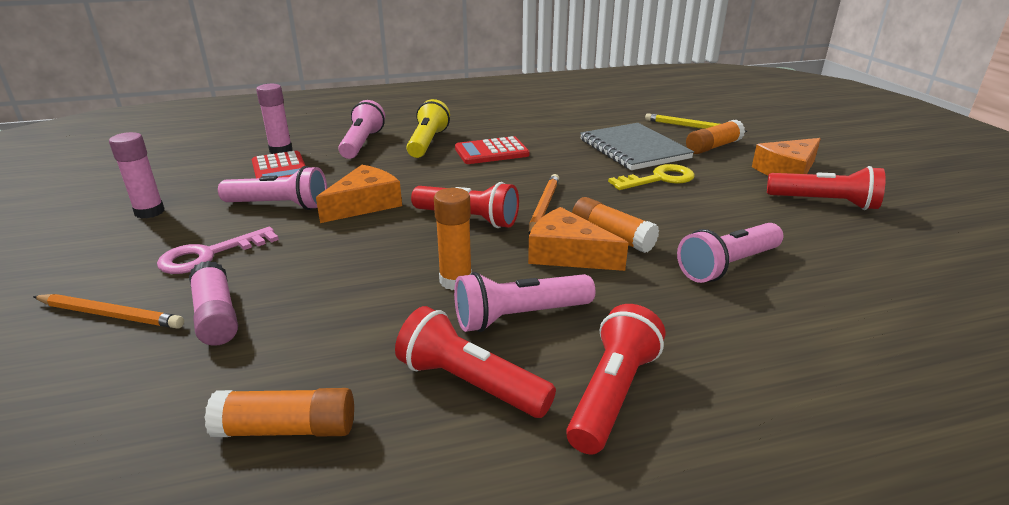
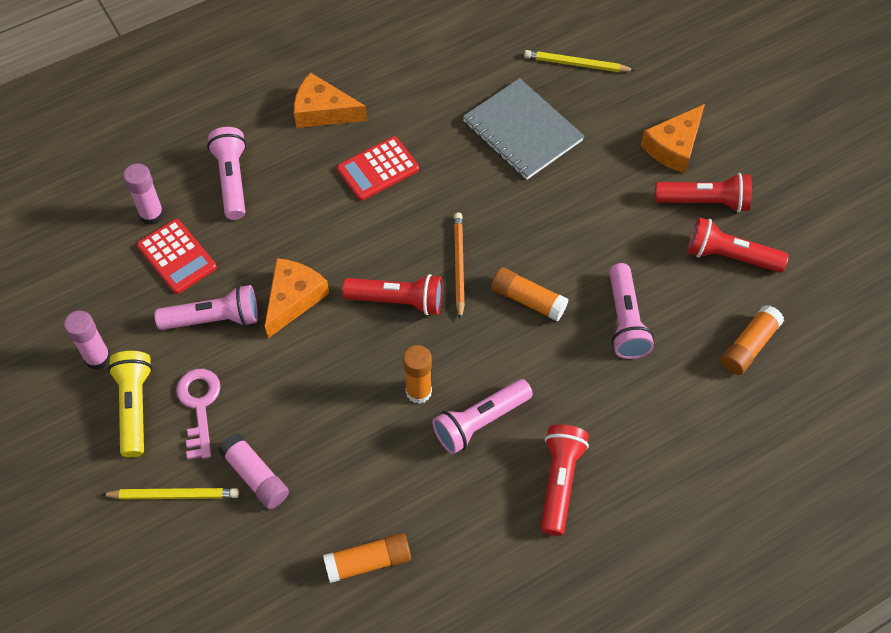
camera: 15 degrees left, 30 degrees up
orange pencil [33,294,184,329] -> yellow pencil [101,488,239,500]
pink key [157,227,279,274] -> pink key turned 135 degrees clockwise [176,369,221,459]
red flashlight [395,306,556,418] -> red flashlight moved to [687,217,789,273]
yellow flashlight [406,99,450,158] -> yellow flashlight moved to [108,351,152,457]
orange cheese [528,207,628,271] -> orange cheese moved to [294,72,367,128]
yellow key [608,164,695,190] -> none
pink flashlight [677,223,783,283] -> pink flashlight turned 45 degrees counterclockwise [609,263,654,359]
orange glue stick [686,120,745,154] -> orange glue stick moved to [721,305,784,375]

